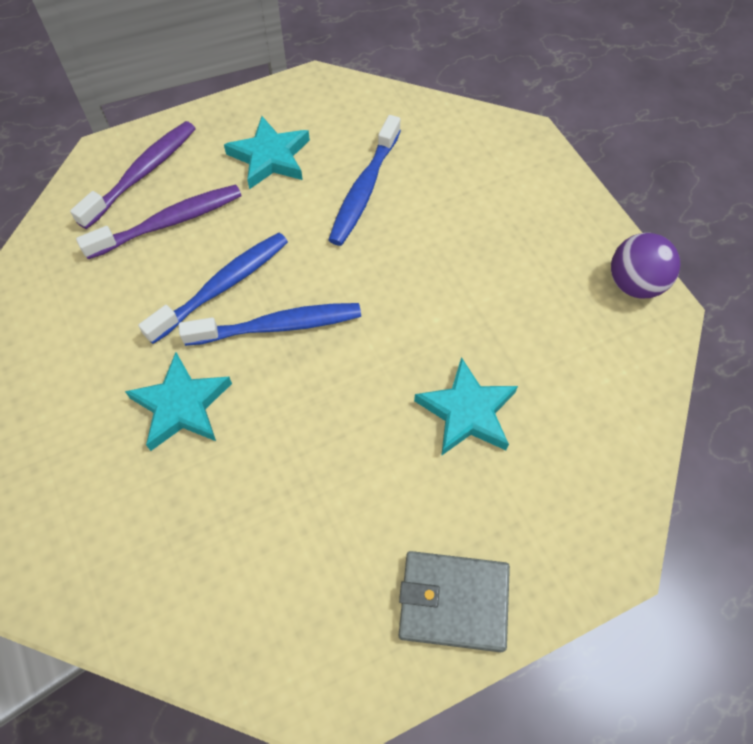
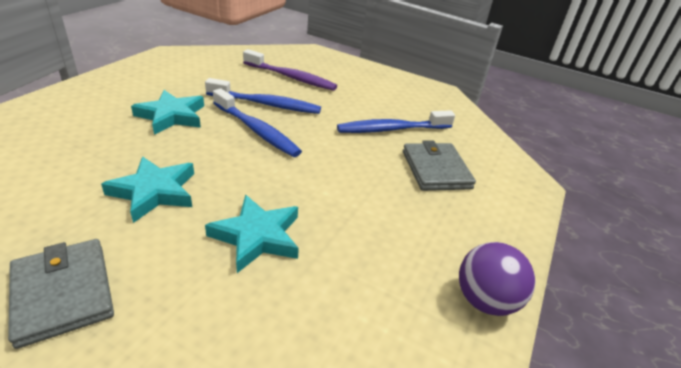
camera: 50 degrees right, 25 degrees down
purple toothbrush [70,121,196,229] -> none
turquoise star [224,116,310,189] -> turquoise star moved to [101,156,194,223]
none -> grey wallet [403,140,476,191]

